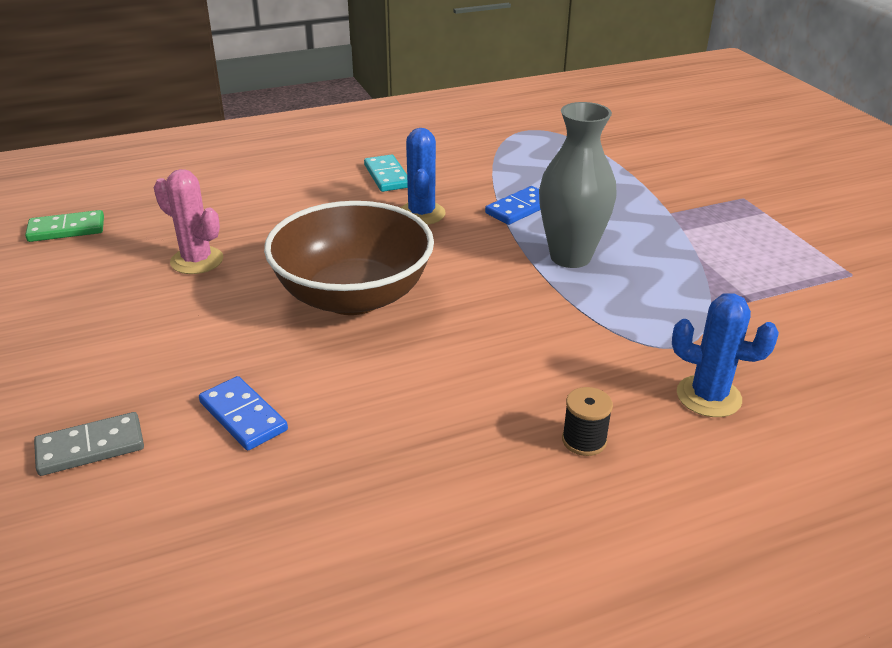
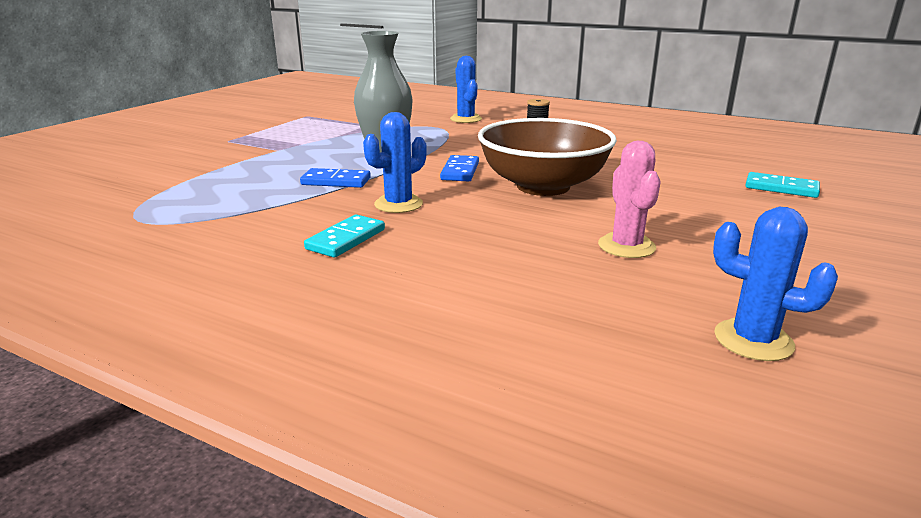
camera: 130 degrees left, 10 degrees down
green domino [25,210,104,242] -> blue cactus [713,207,838,361]
grey domino [34,412,144,476] -> turquoise domino [745,172,820,198]
blue domino [199,376,288,450] -> blue domino moved to [440,155,479,181]

